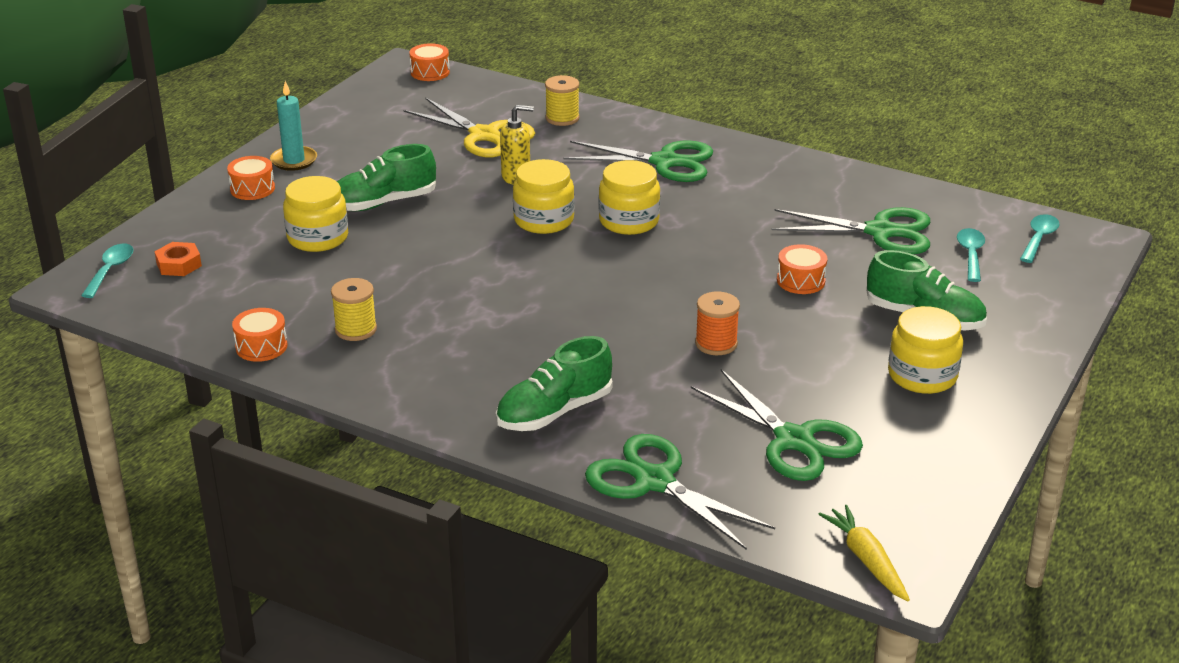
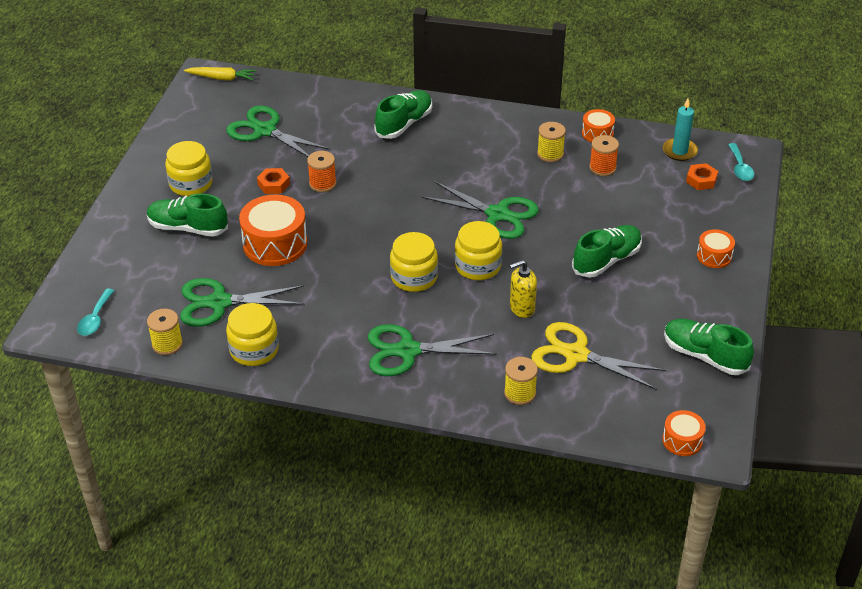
camera: 165 degrees right, 10 degrees up
turquoise candle [270,81,317,171] -> turquoise candle moved to [663,98,698,161]
yellow jar [283,176,348,252] -> yellow jar moved to [226,303,279,366]
green scissors [585,434,775,550] -> green scissors moved to [422,181,539,239]
orange drum [777,244,828,294] -> orange drum [239,195,307,266], size x1.86
yellow carrot [818,505,910,601] -> yellow carrot turned 45 degrees counterclockwise [184,67,256,81]
turquoise spoon [957,228,985,282] -> none
none -> yellow spool [147,308,183,355]
none -> orange nut [257,168,290,194]
none -> orange spool [589,135,619,176]
none -> green shoe [664,319,754,375]

